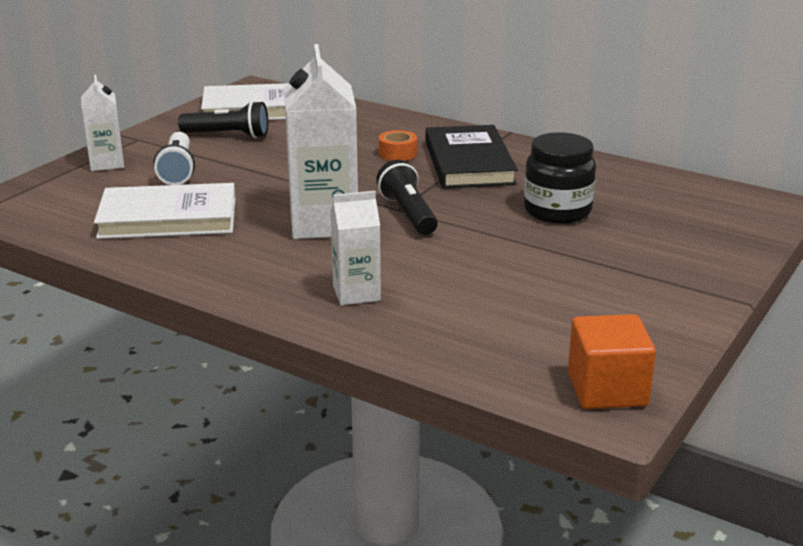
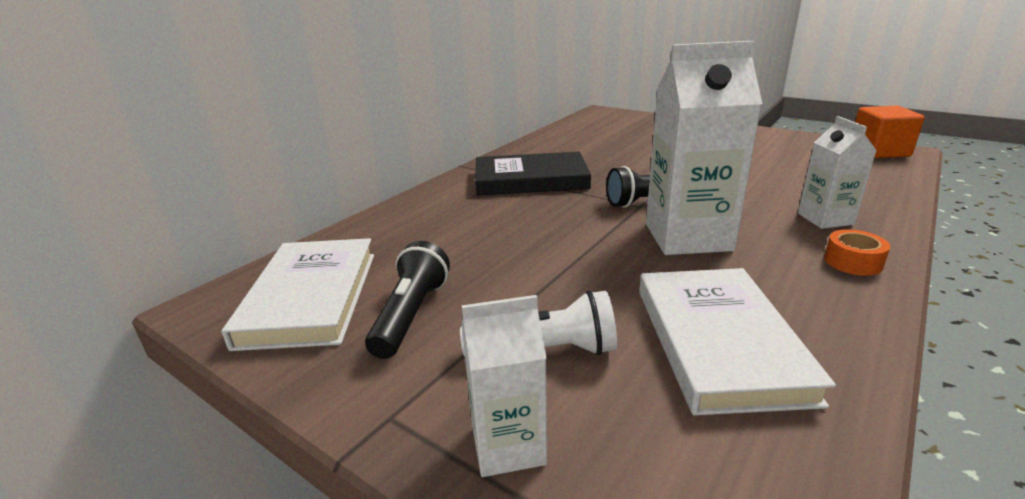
camera: 85 degrees left, 0 degrees up
orange tape [379,130,417,161] -> orange tape moved to [824,229,890,276]
black jar [524,132,596,224] -> none

